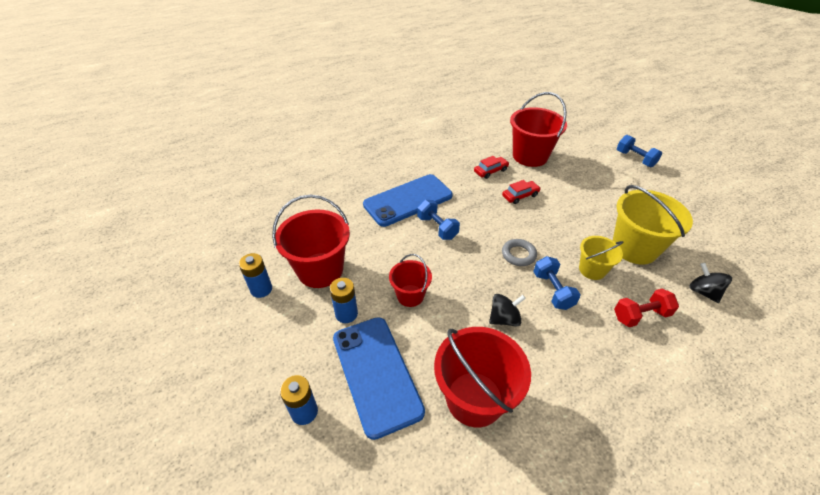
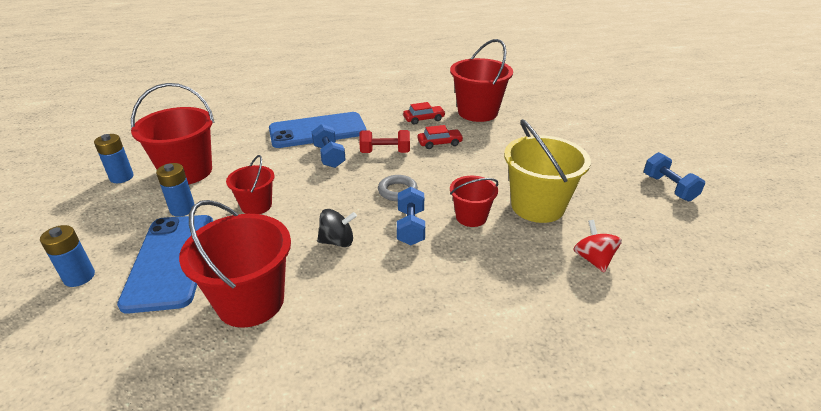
camera: 15 degrees right, 10 degrees down
yellow bucket [579,236,623,280] -> red bucket [450,176,498,227]
red dumbbell [614,288,679,327] -> red dumbbell moved to [359,130,410,153]
blue dumbbell [617,135,662,167] -> blue dumbbell moved to [644,152,705,202]
black spinning top [689,263,732,303] -> red spinning top [573,220,622,272]

